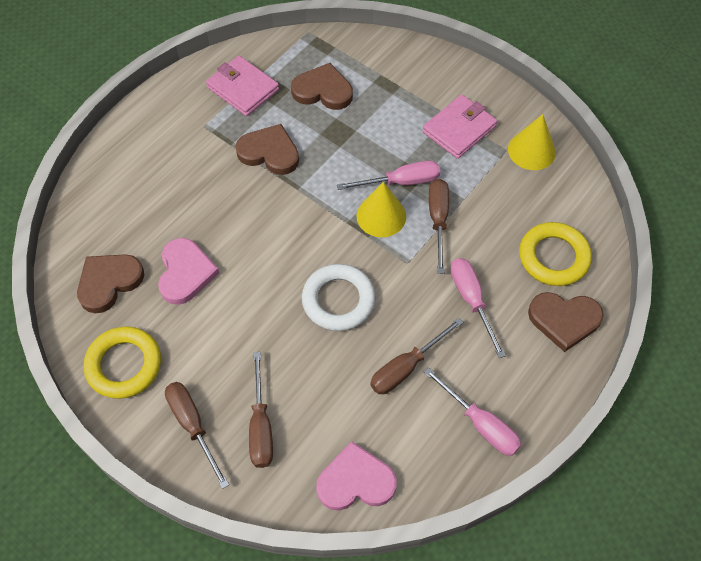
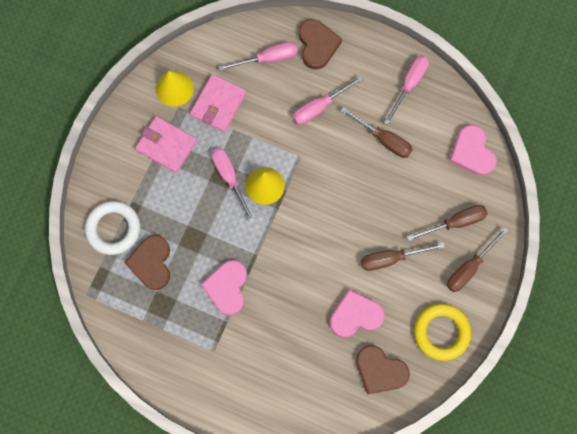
camera: 105 degrees left, 15 degrees up
pink wallet [206,56,279,116] -> pink wallet moved to [190,74,246,132]
brown heart [235,124,299,175] -> pink heart [201,260,247,315]
white ring [302,264,376,331] -> white ring moved to [85,201,140,255]
brown screwdriver [429,179,449,274] -> brown screwdriver moved to [361,242,445,271]
yellow ring [519,222,592,286] -> pink screwdriver [219,42,298,71]

